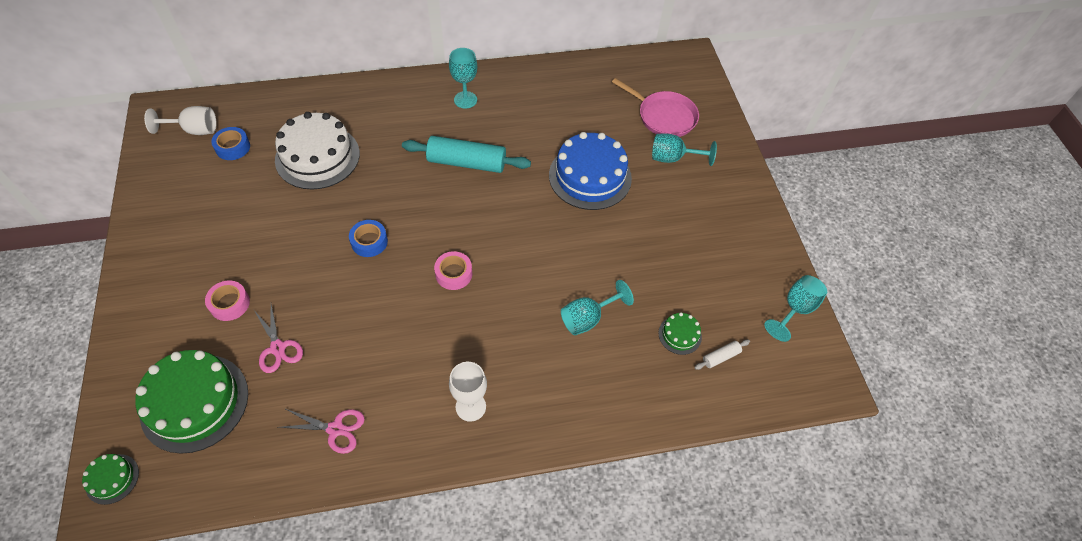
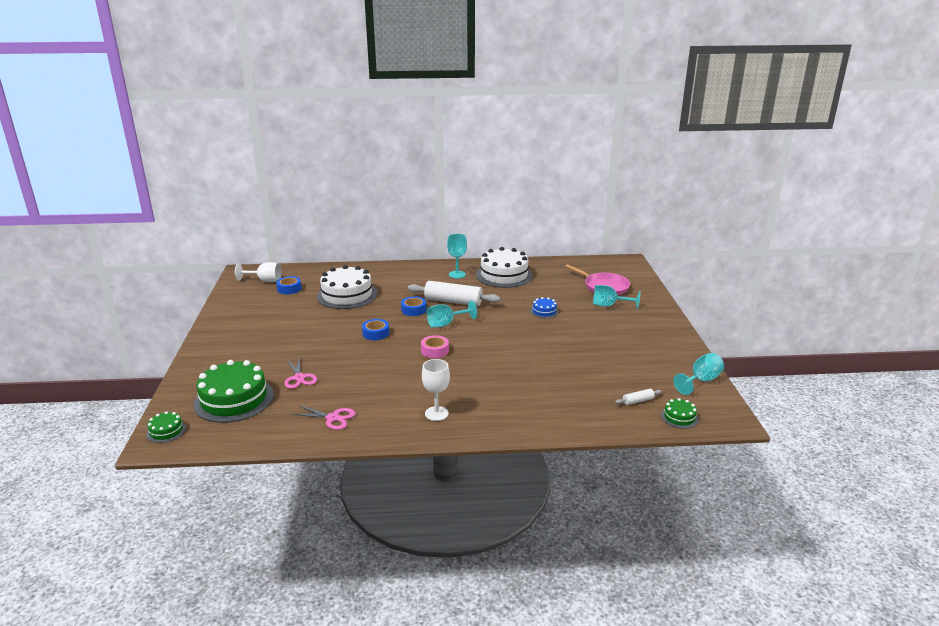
camera: 10 degrees right, 30 degrees down
pink tape [205,281,250,321] -> none
turquoise rolling pin [402,136,531,173] -> white rolling pin [408,281,500,306]
blue cake [549,132,632,210] -> blue cake [530,297,559,318], size x0.46
turquoise goblet [561,280,634,335] -> turquoise goblet moved to [427,300,477,327]
green cake [658,312,702,355] -> green cake moved to [661,398,698,429]
none -> blue tape [401,296,426,316]
none -> white cake [476,247,533,288]

